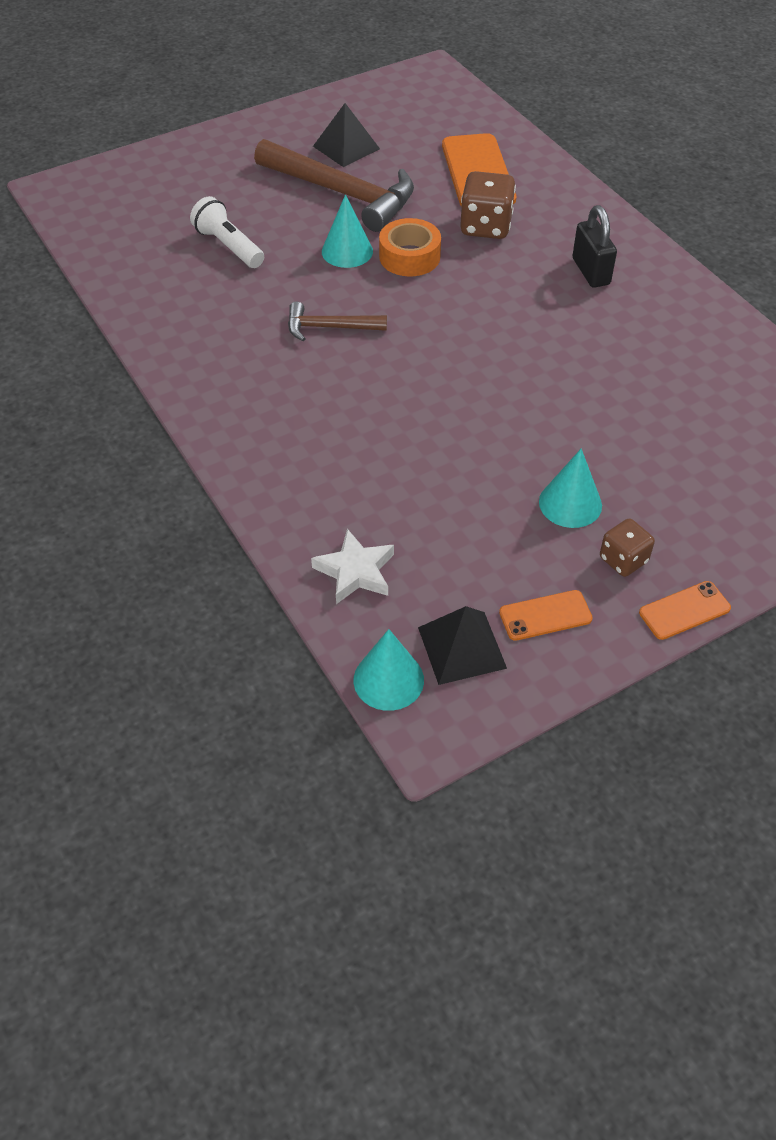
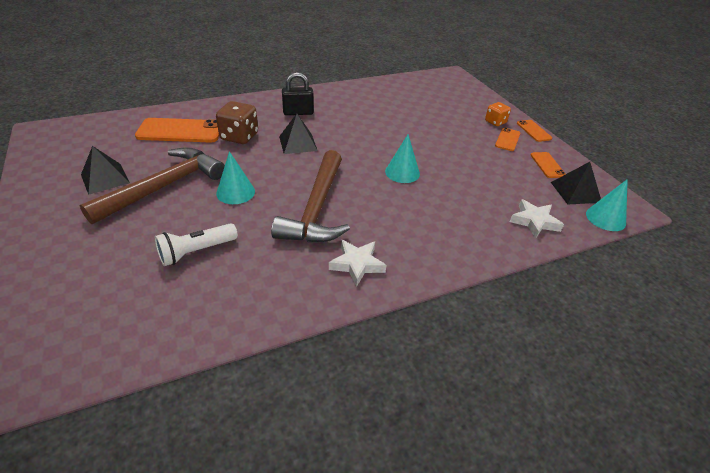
camera: 85 degrees left, 10 degrees down
brown hammer [288,302,387,341] -> brown hammer [271,150,350,243], size x1.94
orange tape [379,218,441,276] -> none
turquoise cone [539,448,602,528] -> turquoise cone moved to [385,134,420,183]
brown dice [600,519,655,577] -> orange phone [495,128,520,151]
none -> black pyramid [279,114,318,154]
none -> white star [329,240,387,287]
none -> orange dice [485,102,511,126]

